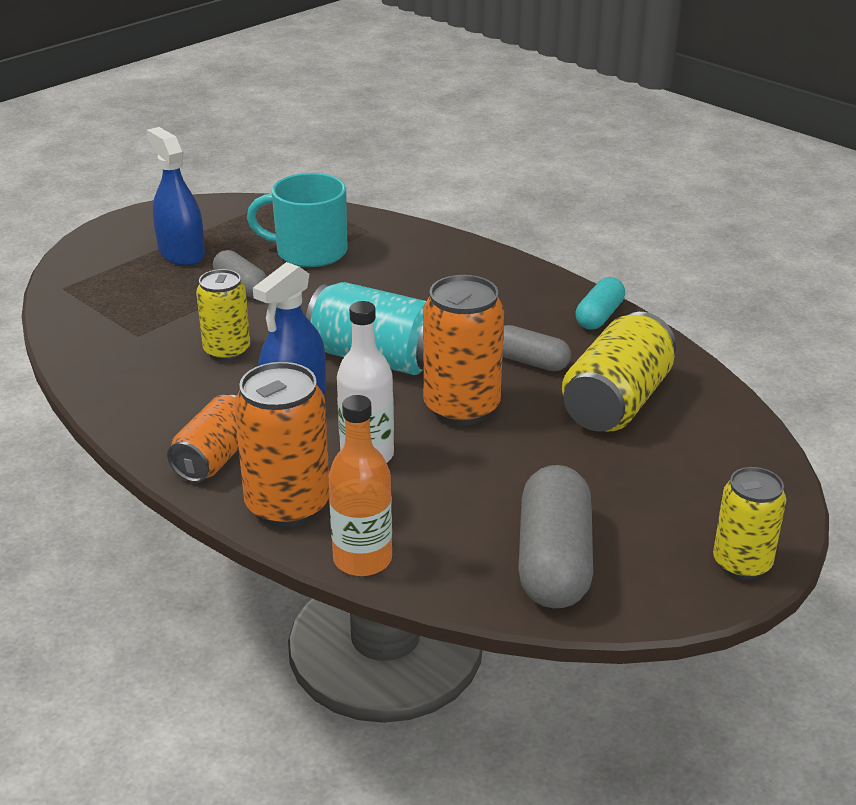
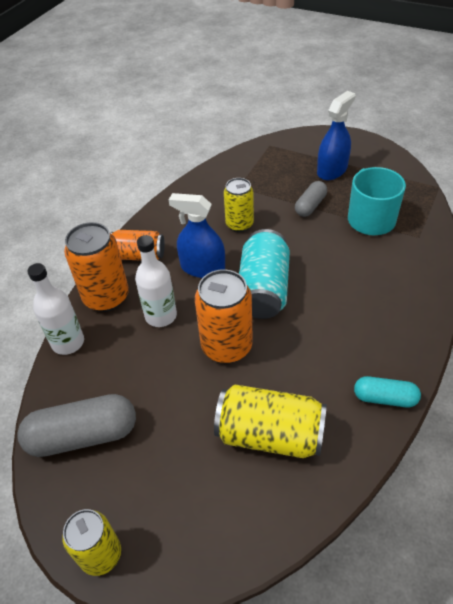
camera: 75 degrees right, 15 degrees up
orange bottle [328,395,392,576] -> white bottle [27,263,84,355]
grey capsule [502,325,571,371] -> none

